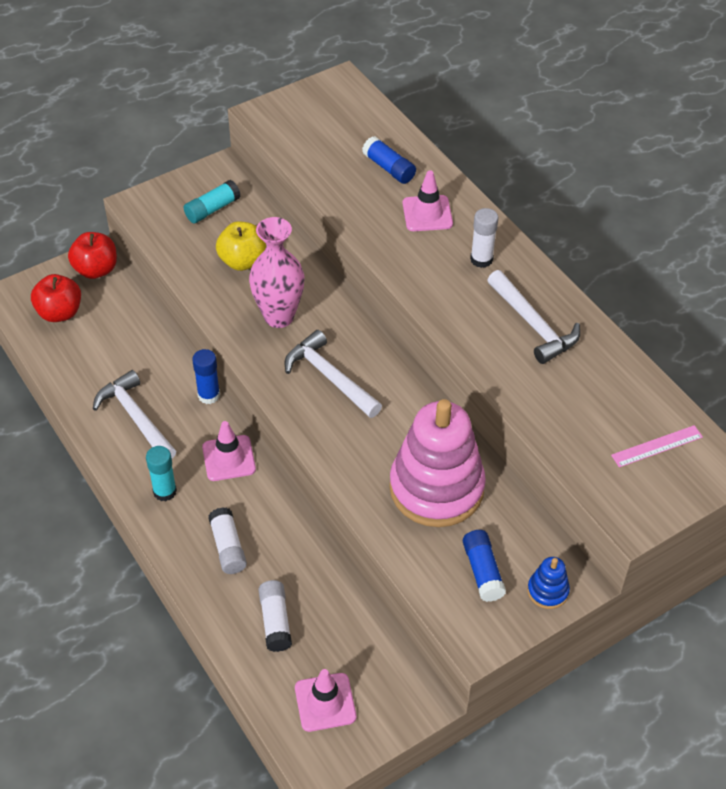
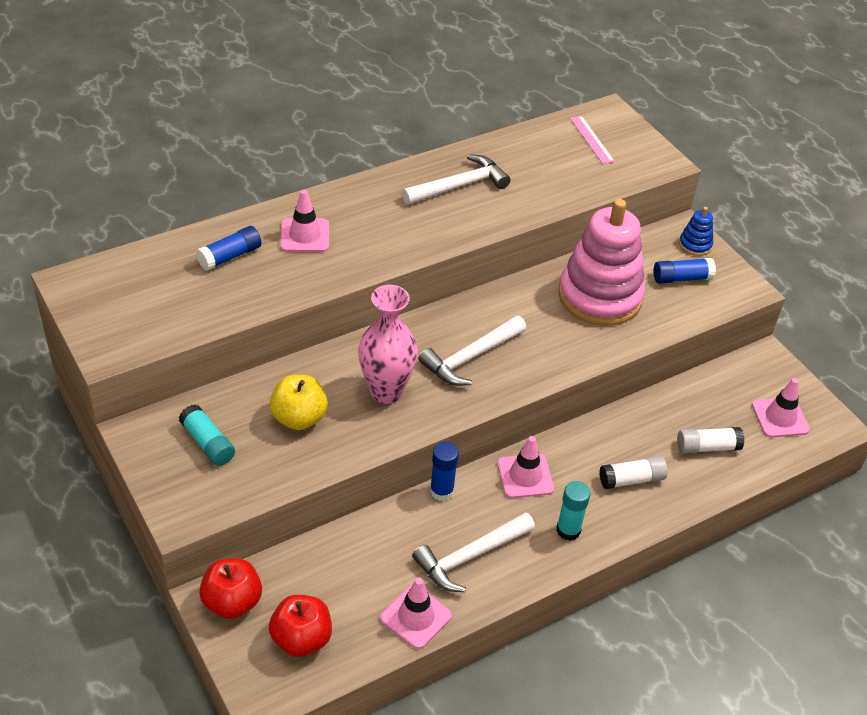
camera: 90 degrees left, 5 degrees down
white glue stick [470,208,498,268] -> none
none -> pink traffic cone [380,578,452,649]

